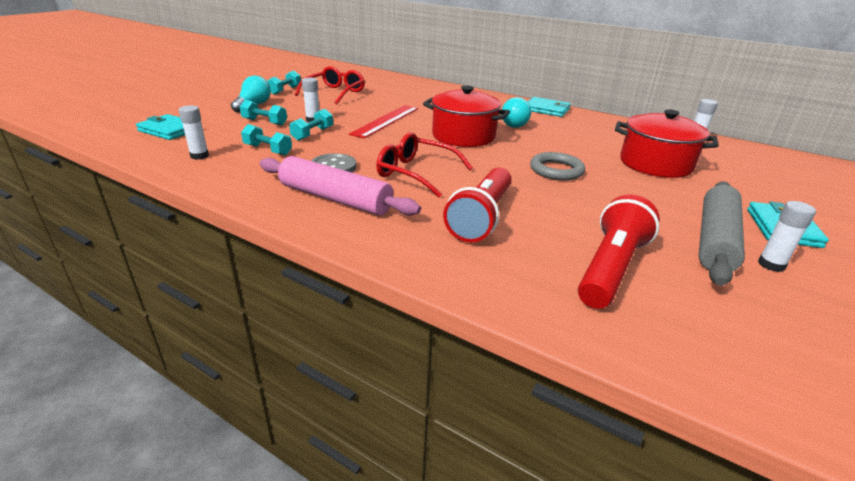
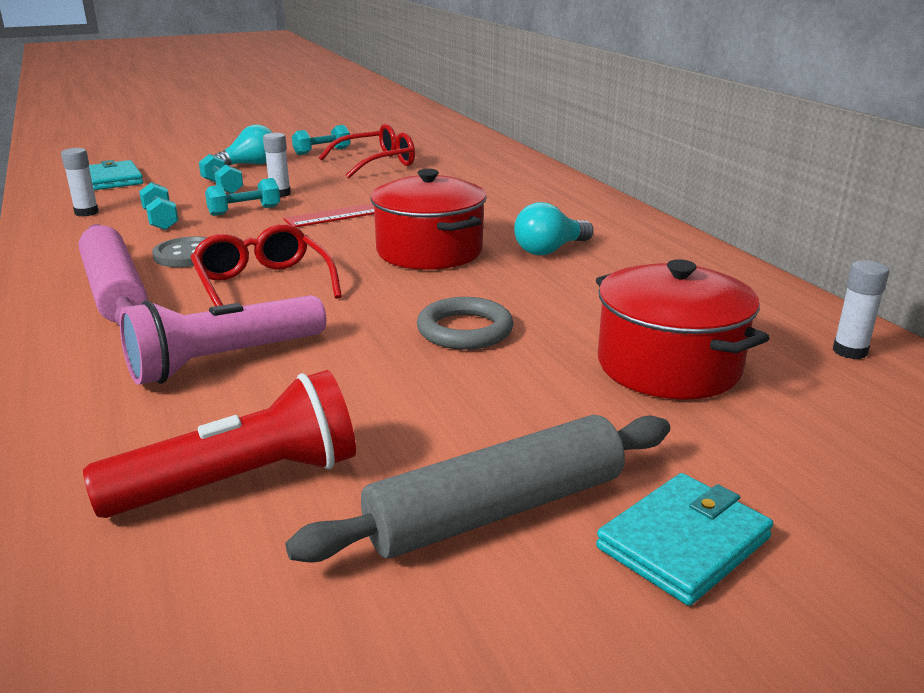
camera: 35 degrees right, 5 degrees down
red flashlight [443,167,512,243] -> pink flashlight [120,295,326,385]
turquoise wallet [528,97,571,117] -> none
white glue stick [758,201,816,272] -> none

